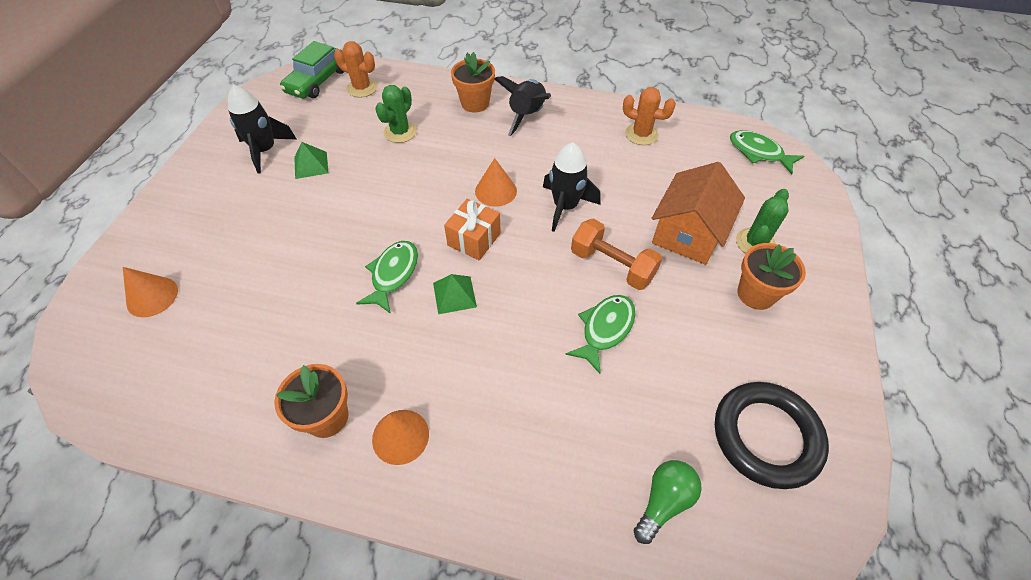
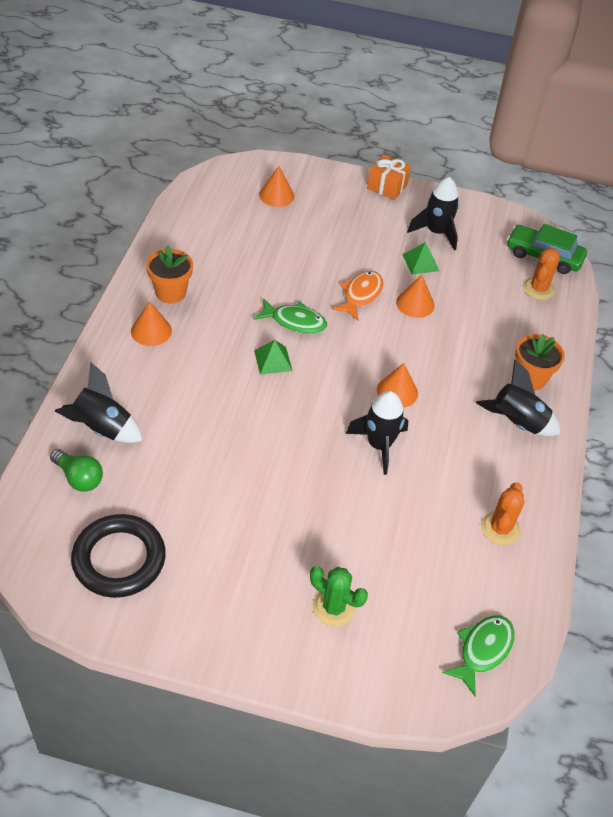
camera: 85 degrees right, 5 degrees down
green cactus [375,85,417,143] -> none
orange gift [444,199,501,260] -> orange gift moved to [367,154,411,200]
green fish [565,295,635,374] -> none
orange dumbbell [571,219,662,290] -> none
orange house [652,162,745,265] -> none
orange flower pot [738,243,806,310] -> none
none -> black rocket [55,362,143,443]
none -> orange fish [332,271,383,321]
none -> orange cone [396,275,434,318]

